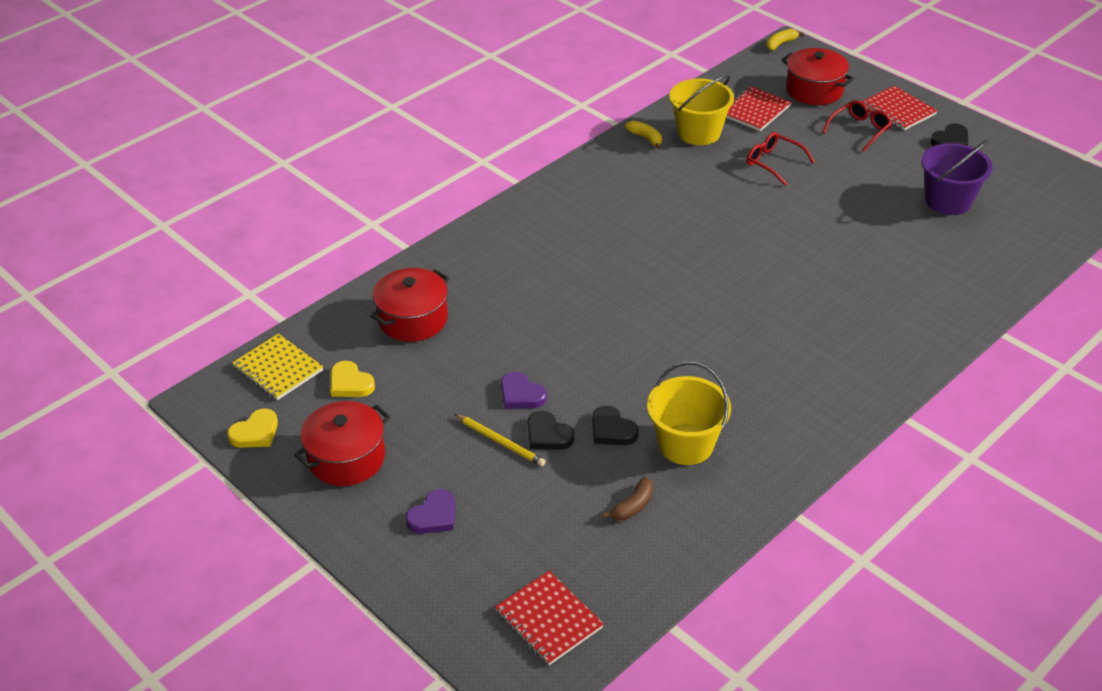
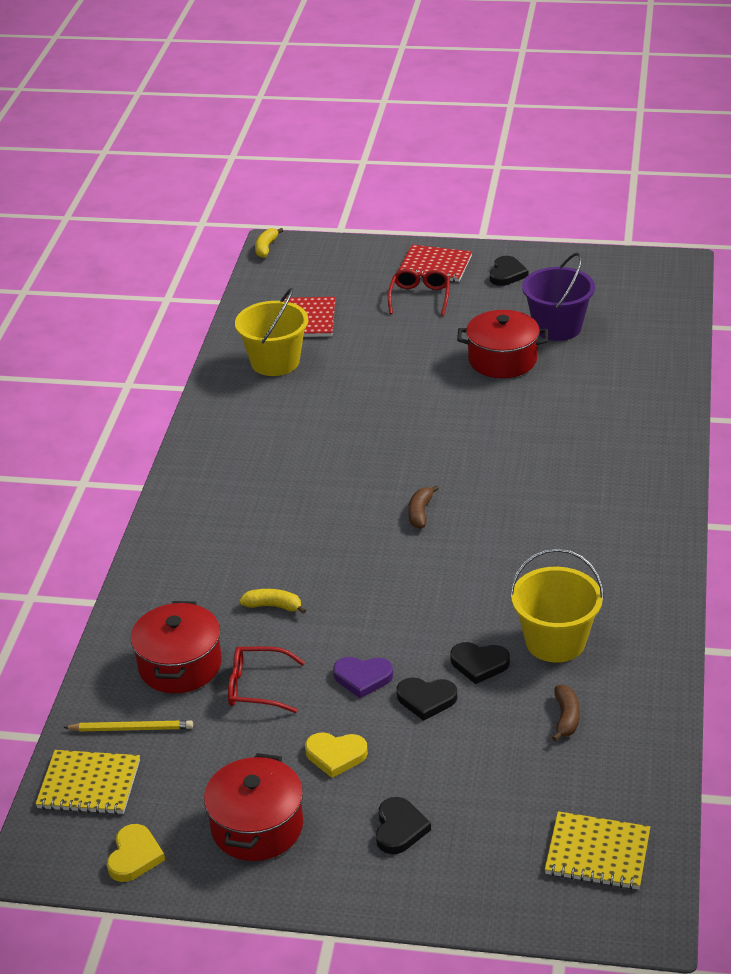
camera: 35 degrees left, 5 degrees down
yellow heart [331,361,375,397] -> yellow heart moved to [305,732,368,778]
purple heart [406,489,455,534] -> black heart [376,797,431,854]
yellow pencil [454,414,546,466] -> yellow pencil moved to [63,720,193,731]
red notebook [495,571,604,665] -> yellow notebook [545,811,650,890]
yellow banana [625,121,662,149] -> yellow banana moved to [240,589,306,614]
red glasses [747,132,815,186] -> red glasses moved to [228,646,305,713]
red pot [781,48,854,105] -> red pot moved to [457,310,548,378]
none -> brown banana [408,485,439,529]

